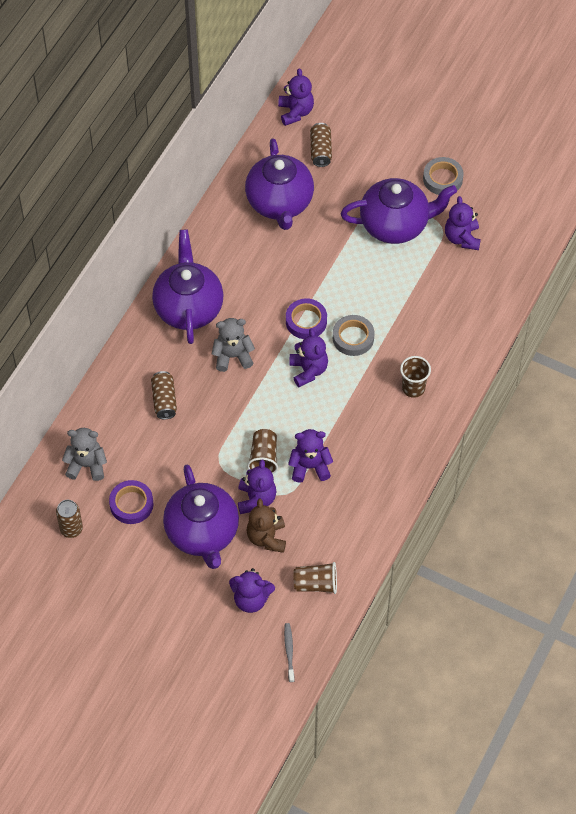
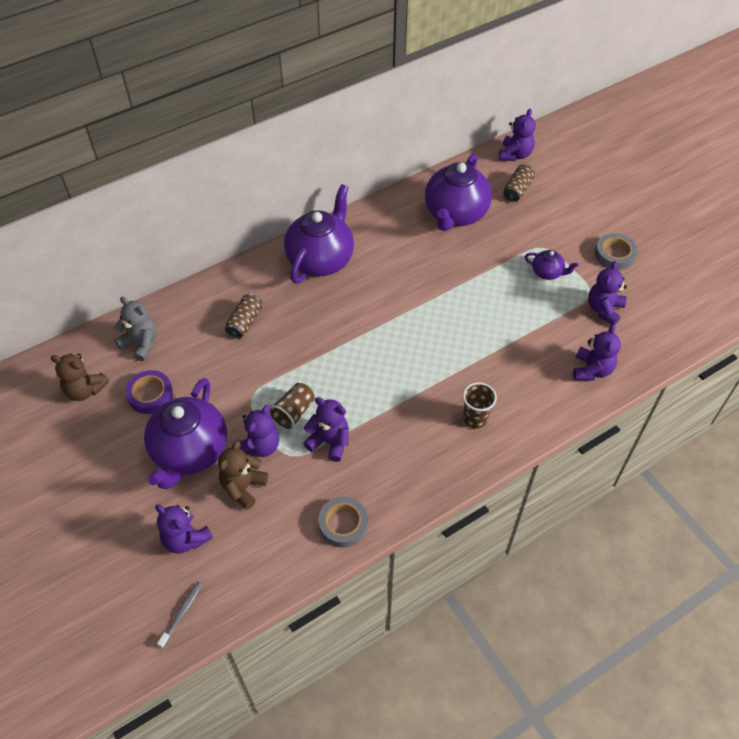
camera: 30 degrees right, 5 degrees down
brown can [56,500,83,538] -> brown teddy bear [50,354,109,401]
grey teddy bear [212,318,255,372] -> none
purple tape [286,298,327,339] -> none
purple teddy bear [290,328,328,387] -> purple teddy bear moved to [573,325,621,380]
brown cup [294,562,337,594] -> none
grey tape [333,315,374,356] -> grey tape moved to [318,497,368,548]
purple teapot [341,178,457,244] -> purple teapot [525,250,579,280], size x0.46

